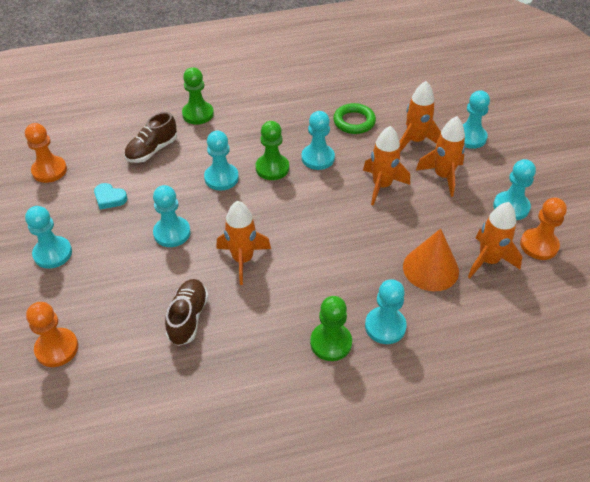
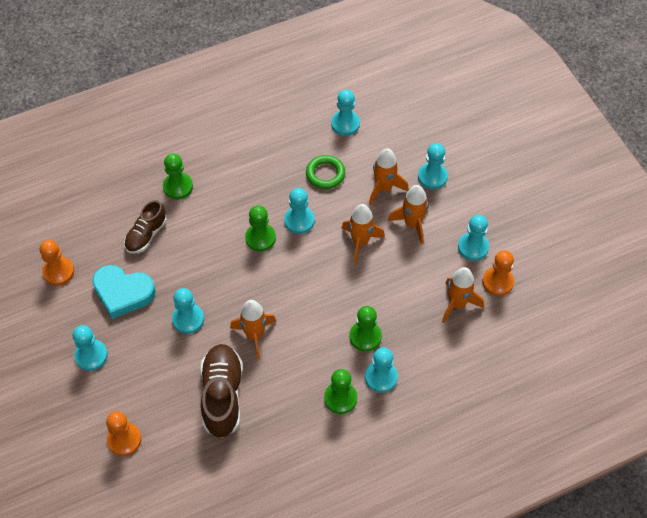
camera: 10 degrees left, 10 degrees up
turquoise heart [94,183,127,209] -> turquoise heart [92,265,156,319], size x2.03
brown shoe [165,279,208,346] -> brown shoe [200,344,243,438], size x1.59
turquoise pawn [204,131,239,191] -> turquoise pawn moved to [331,90,360,136]
orange cone [403,229,459,291] -> none
none -> green pawn [350,306,382,351]

